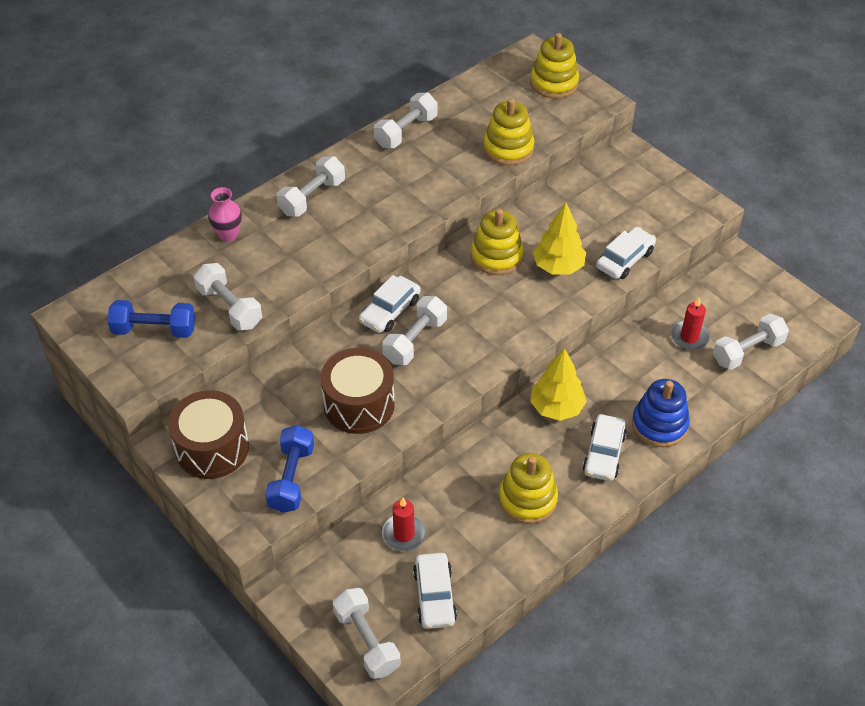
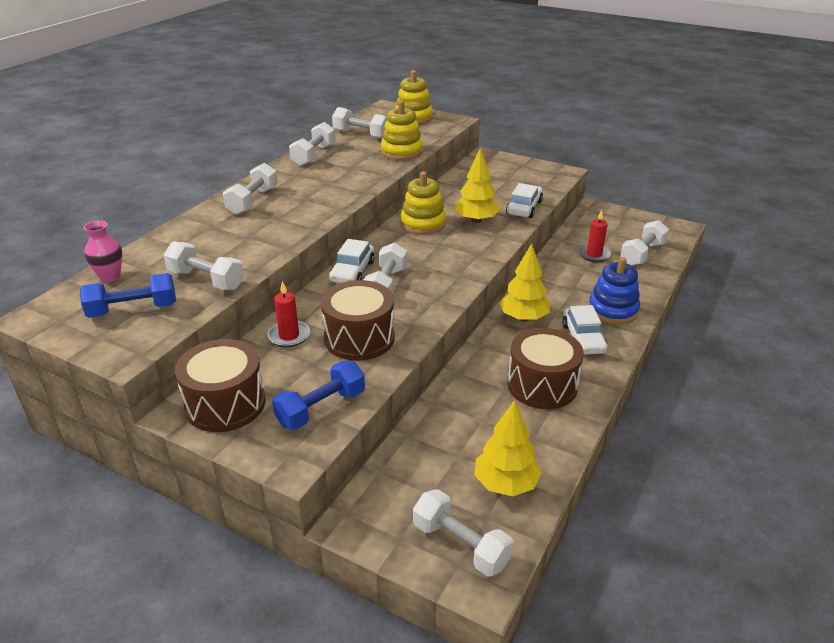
camera: 20 degrees left, 15 degrees down
pink vase [208,187,242,242] -> pink vase moved to [84,220,122,282]
blue dumbbell [265,425,314,513] -> blue dumbbell turned 60 degrees clockwise [272,361,365,430]
red candle [382,498,426,551] -> red candle moved to [268,281,310,347]
white car [413,553,457,629] -> yellow tree [474,400,542,496]
yellow stacking toy [499,453,558,524] -> brown drum [508,328,584,409]
none -> white dumbbell [332,107,387,139]

